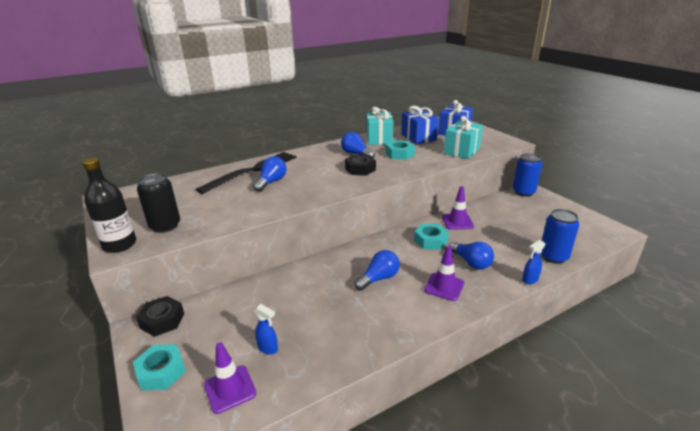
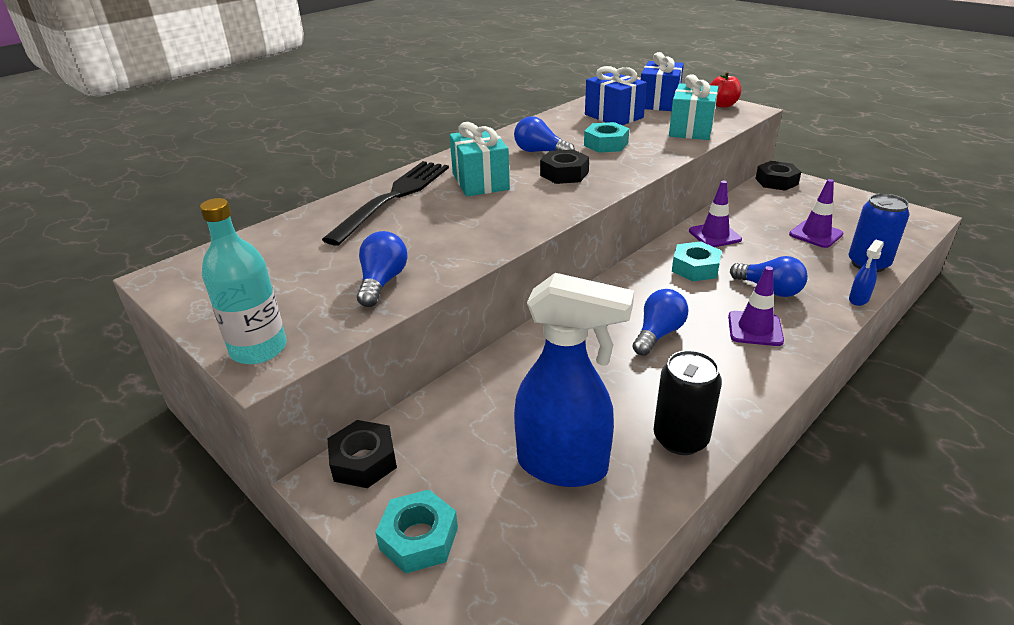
camera: 15 degrees left, 5 degrees up
black bottle [82,158,136,253] -> turquoise bottle [200,198,286,364]
black can [137,173,180,233] -> black can moved to [653,350,722,455]
purple traffic cone [204,342,257,414] -> purple traffic cone moved to [789,179,843,248]
blue light bulb [253,156,286,192] -> blue light bulb moved to [357,231,408,307]
blue spray bottle [254,304,278,355] -> blue spray bottle [514,273,634,487], size x2.50
turquoise gift [367,107,393,145] -> turquoise gift moved to [450,122,510,196]
blue can [513,153,542,197] -> black nut [755,161,801,191]
none -> red apple [710,72,741,108]

